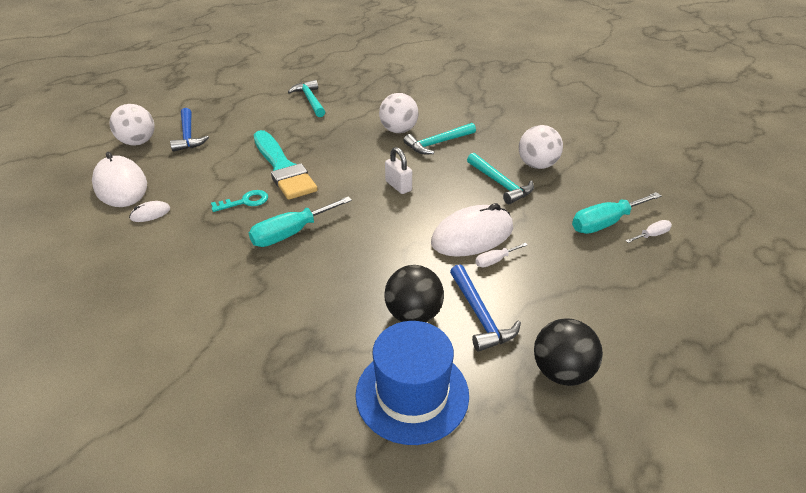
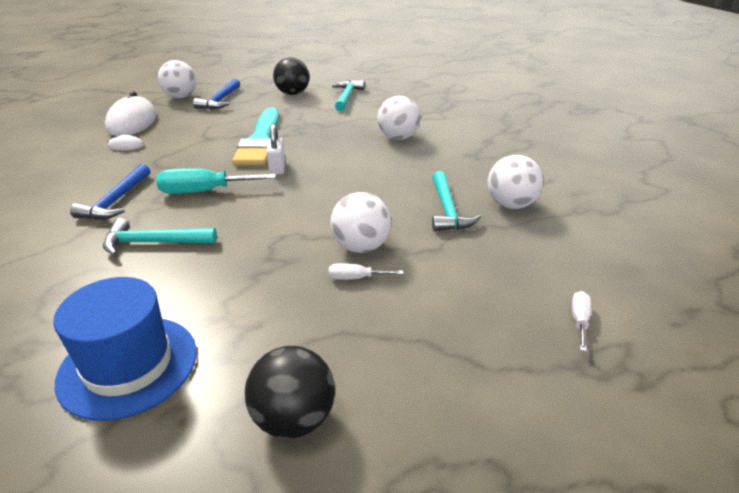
camera: 30 degrees right, 5 degrees down
turquoise key [211,190,268,212] -> none
black ball [384,265,444,322] -> black ball moved to [273,57,309,95]
white padlock [385,147,412,194] -> white padlock moved to [267,124,285,175]
turquoise hammer [404,123,476,154] -> turquoise hammer moved to [103,218,217,256]
white mouse [431,203,513,257] -> white ball [330,192,391,253]
blue hammer [450,264,521,352] -> blue hammer moved to [70,164,150,220]
turquoise screwdriver [572,192,662,234] -> none
white screwdriver [625,220,672,243] -> white screwdriver turned 75 degrees counterclockwise [572,291,591,352]

